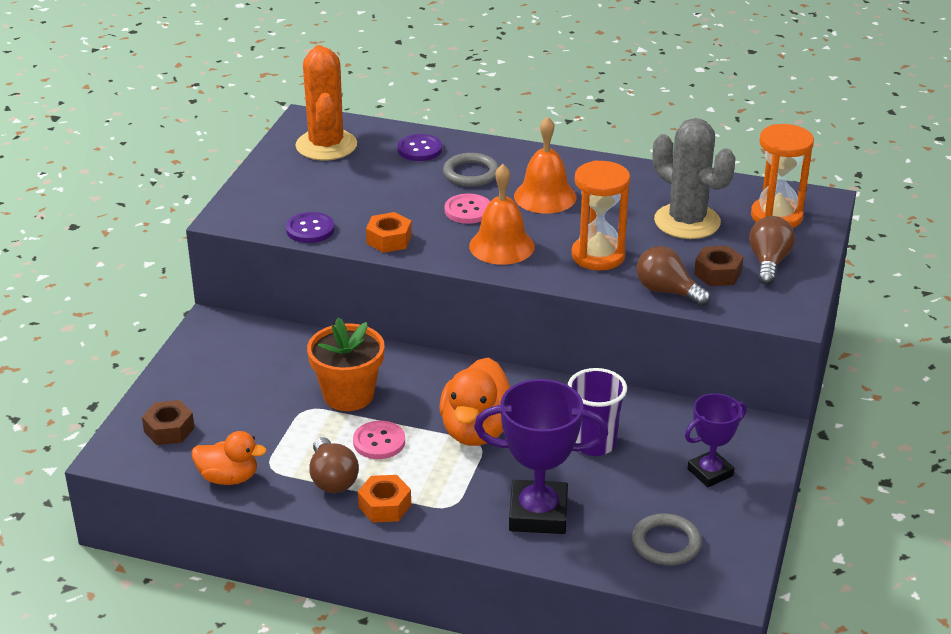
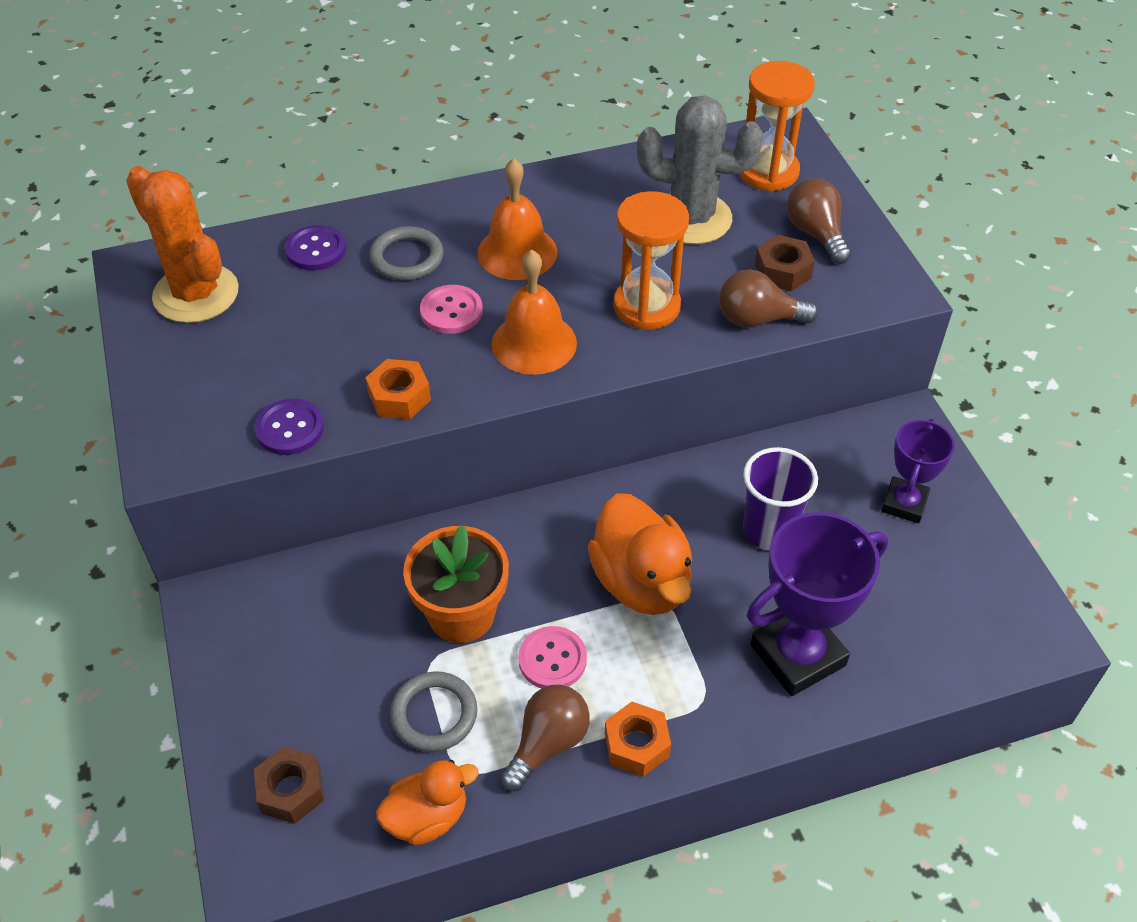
camera: 35 degrees left, 15 degrees up
brown light bulb [309,437,359,493] -> brown light bulb turned 90 degrees counterclockwise [501,684,590,791]
grey ring [632,513,702,566] -> grey ring moved to [390,671,477,752]

